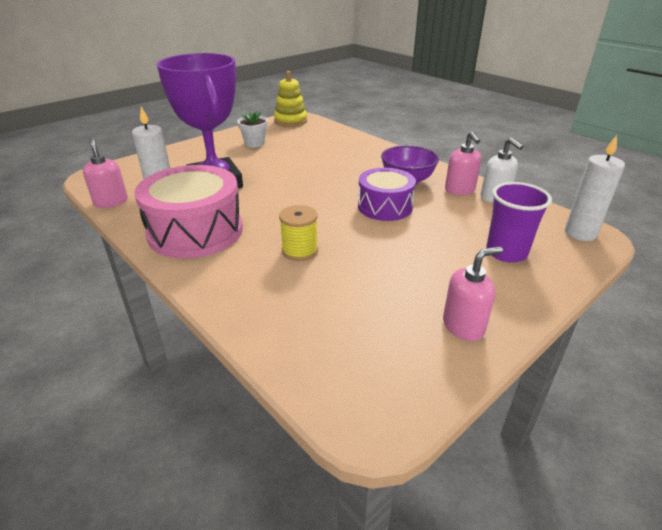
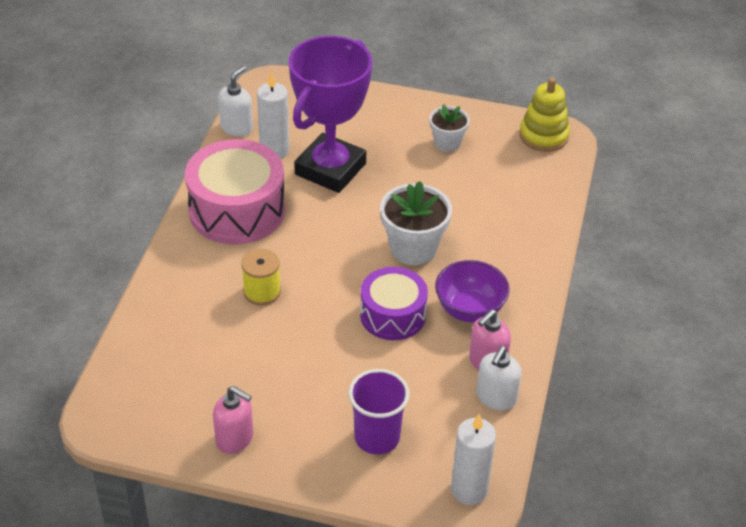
camera: 55 degrees right, 10 degrees up
pink soap dispenser [83,137,128,208] -> white soap dispenser [218,66,253,136]
none -> white flower pot [380,181,452,265]

